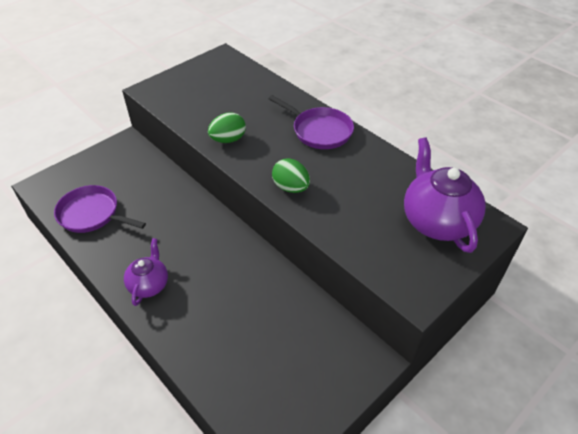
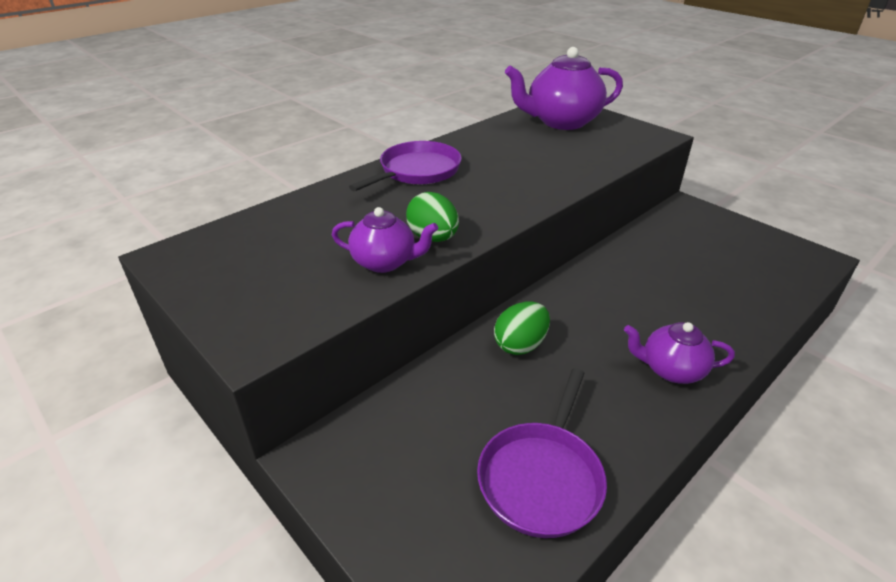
camera: 90 degrees left, 10 degrees down
green egg [272,158,310,193] -> green egg moved to [494,302,550,355]
none -> purple teapot [332,207,438,273]

